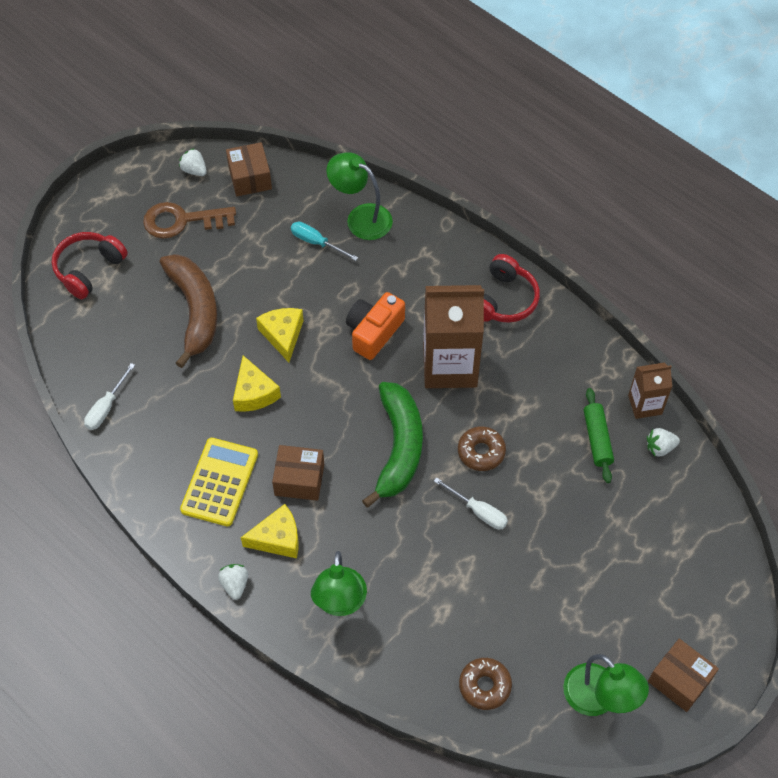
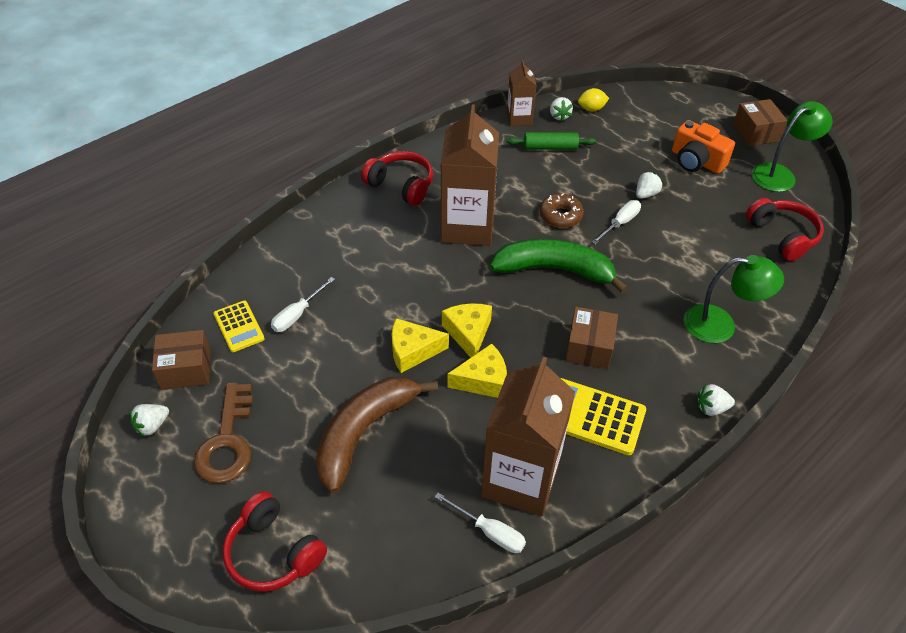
camera: 85 degrees left, 10 degrees down
brown banana [159,254,217,368] -> brown banana turned 45 degrees counterclockwise [315,377,438,493]
yellow cheese [241,504,299,558] -> yellow cheese moved to [442,303,492,358]
turquoise screwdriver [291,221,358,261] -> white screwdriver [271,277,335,332]
green lamp [326,152,393,240] -> none
orange camera [346,292,405,360] -> orange camera moved to [672,120,735,173]
brown donut [459,658,512,710] -> red headphones [746,198,824,261]
brown box [648,639,719,712] -> brown box turned 60 degrees counterclockwise [733,99,787,146]
none -> yellow calculator [214,301,265,352]
none -> brown carton [481,357,575,516]
none -> yellow lemon [578,88,609,112]
none -> white strawberry [636,171,663,199]

